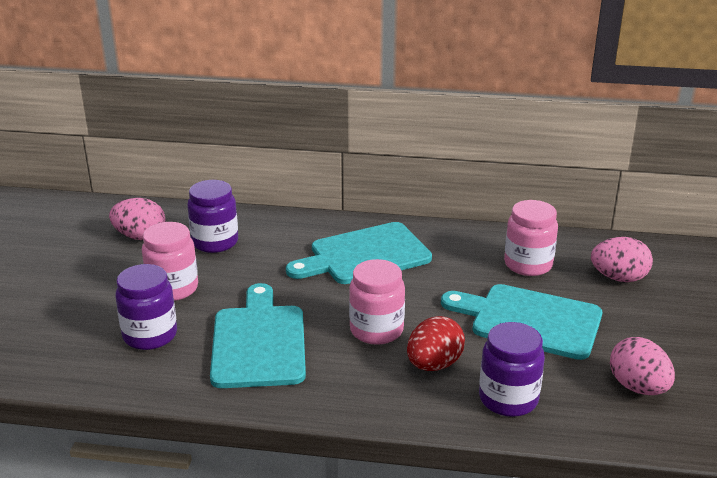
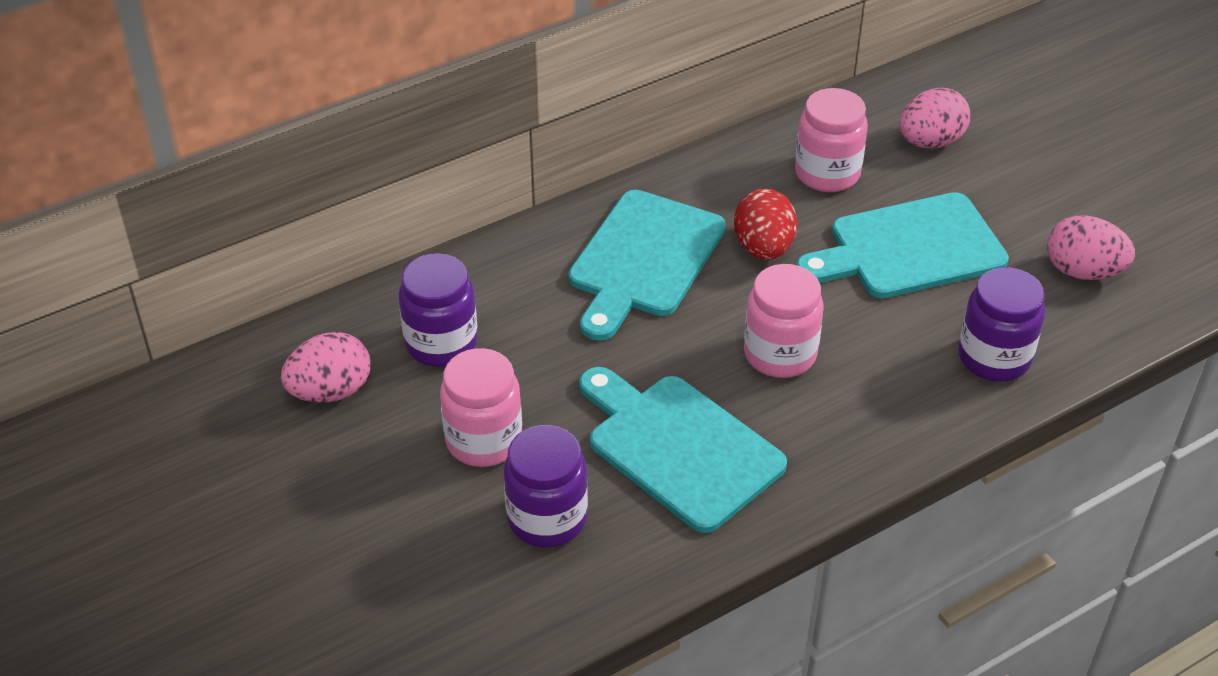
camera: 40 degrees left, 15 degrees up
red egg [407,316,465,371] -> red egg moved to [734,188,797,260]

